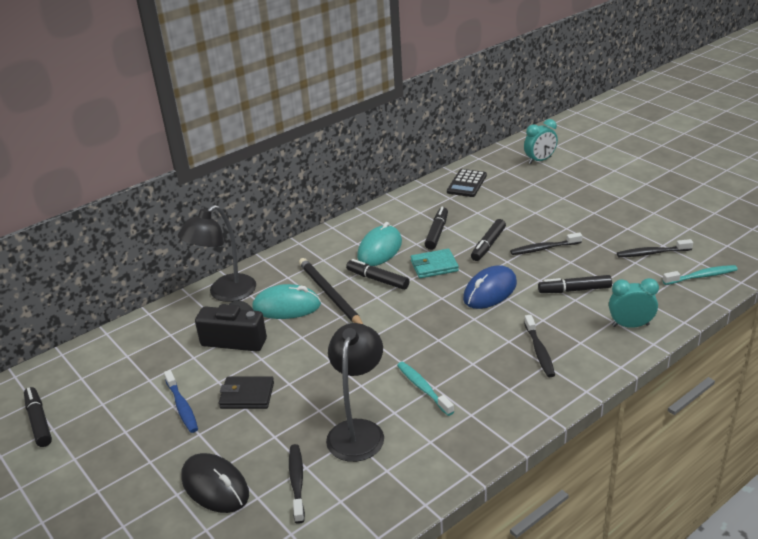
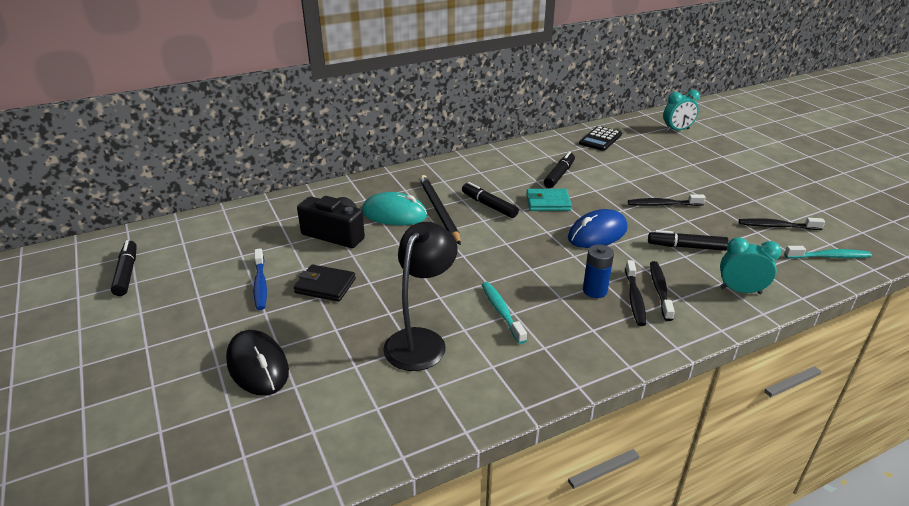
camera: 10 degrees right, 0 degrees up
black lamp [177,205,256,302] -> none
black toothbrush [289,444,305,524] -> black toothbrush moved to [650,261,675,321]
turquoise mouse [357,222,402,266] -> none
black marker [471,219,506,261] -> none
none -> blue battery [583,245,614,298]

